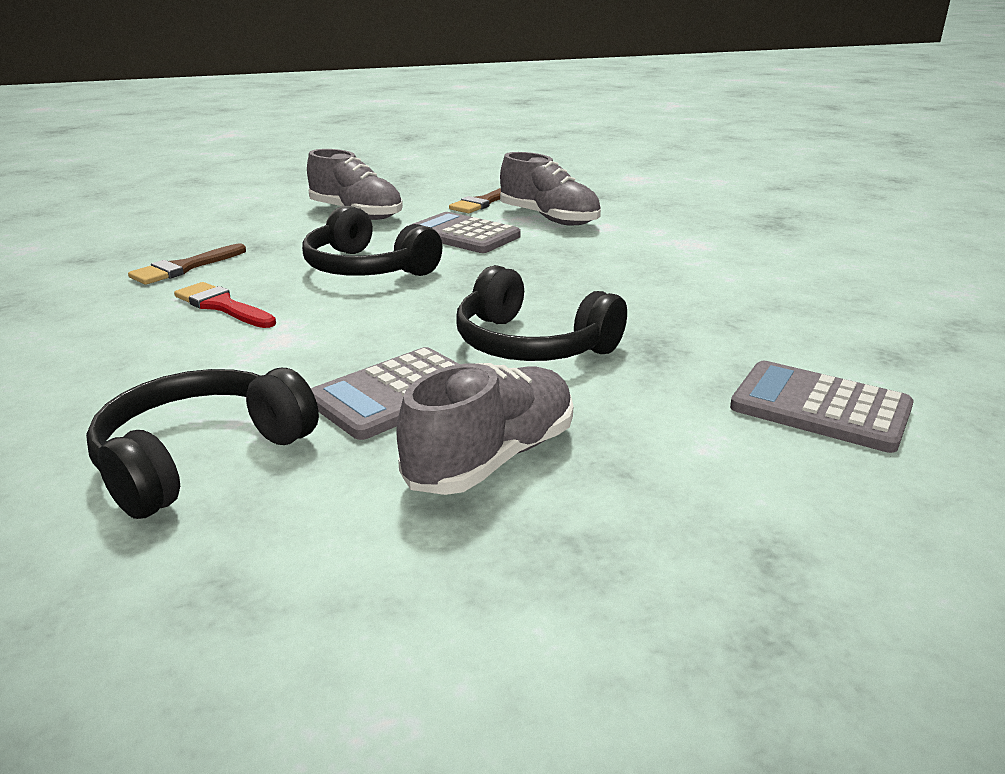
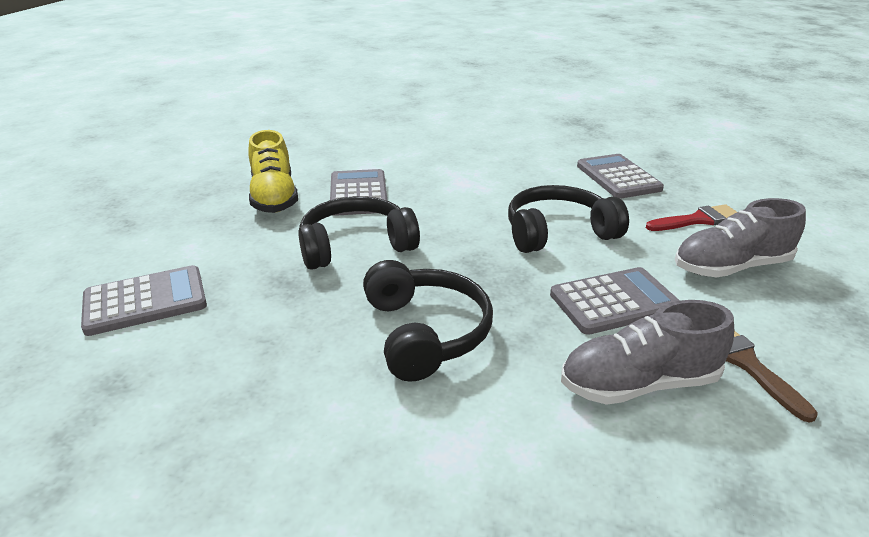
camera: 125 degrees right, 5 degrees up
black headphones [86,368,319,519] -> black headphones moved to [363,260,493,382]
brown brush [128,244,246,285] -> grey calculator [577,154,664,199]
red brush [174,282,276,328] -> red brush moved to [646,204,737,231]
grey shoe [396,363,573,495] -> yellow shoe [248,130,298,213]

